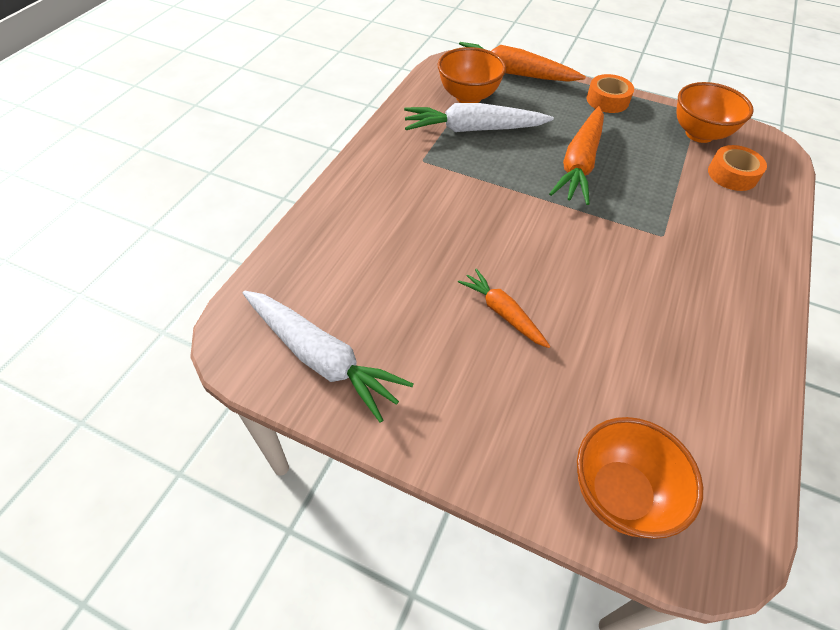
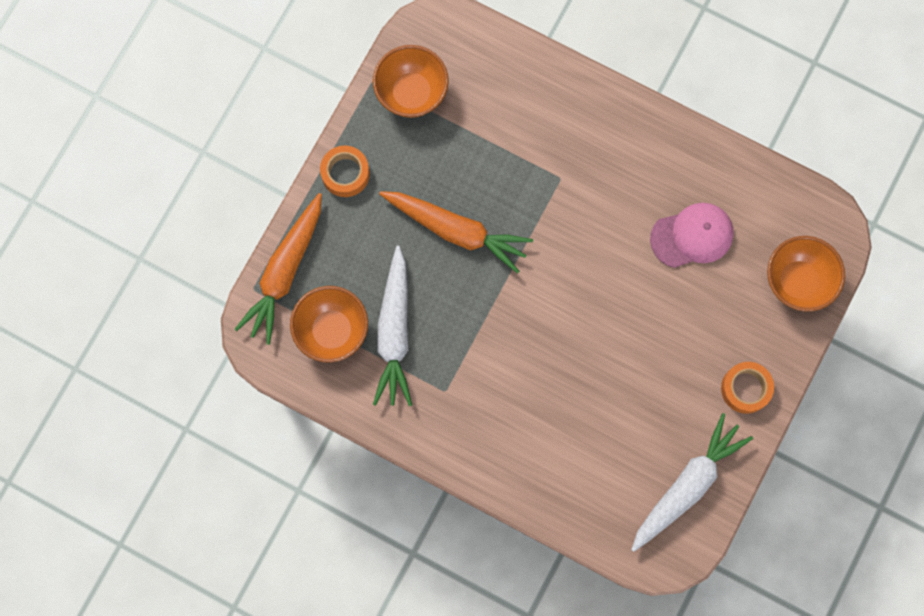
camera: 85 degrees left, 25 degrees up
orange carrot [458,269,550,348] -> none
orange tape [708,145,767,191] -> orange tape moved to [721,362,774,414]
none -> pink cap [650,203,734,268]

